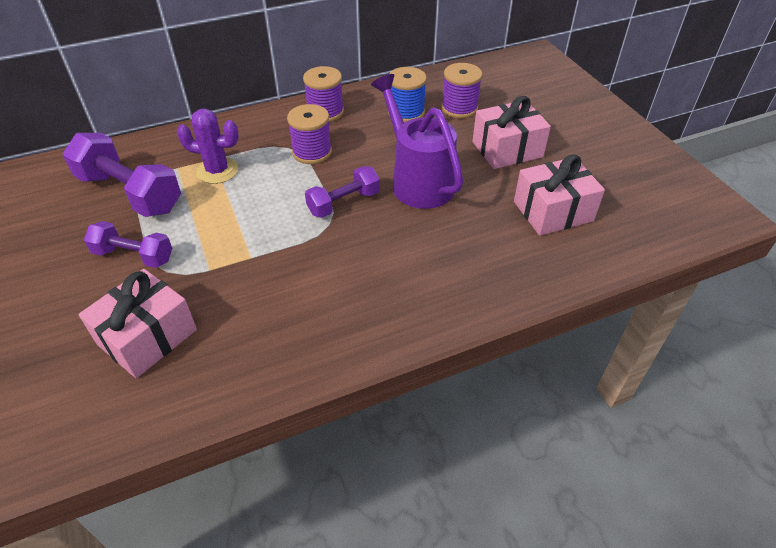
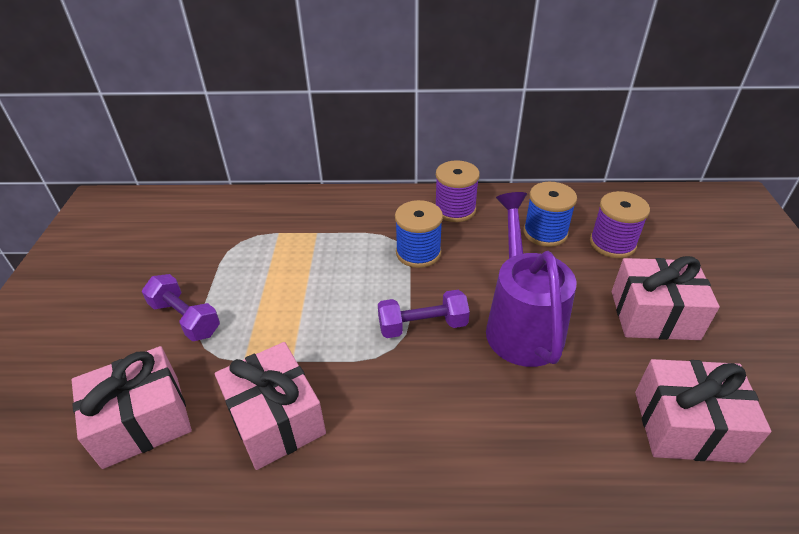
camera: 25 degrees right, 5 degrees down
purple dumbbell [63,133,181,217] -> none
purple cactus [177,109,239,184] -> none
purple spool [287,104,332,164] -> blue spool [395,200,443,268]
none -> pink gift [215,342,326,470]

